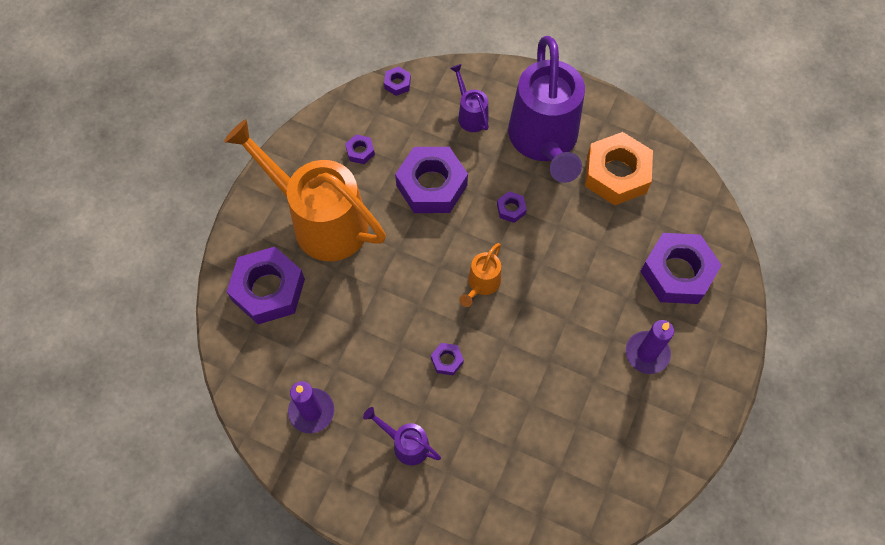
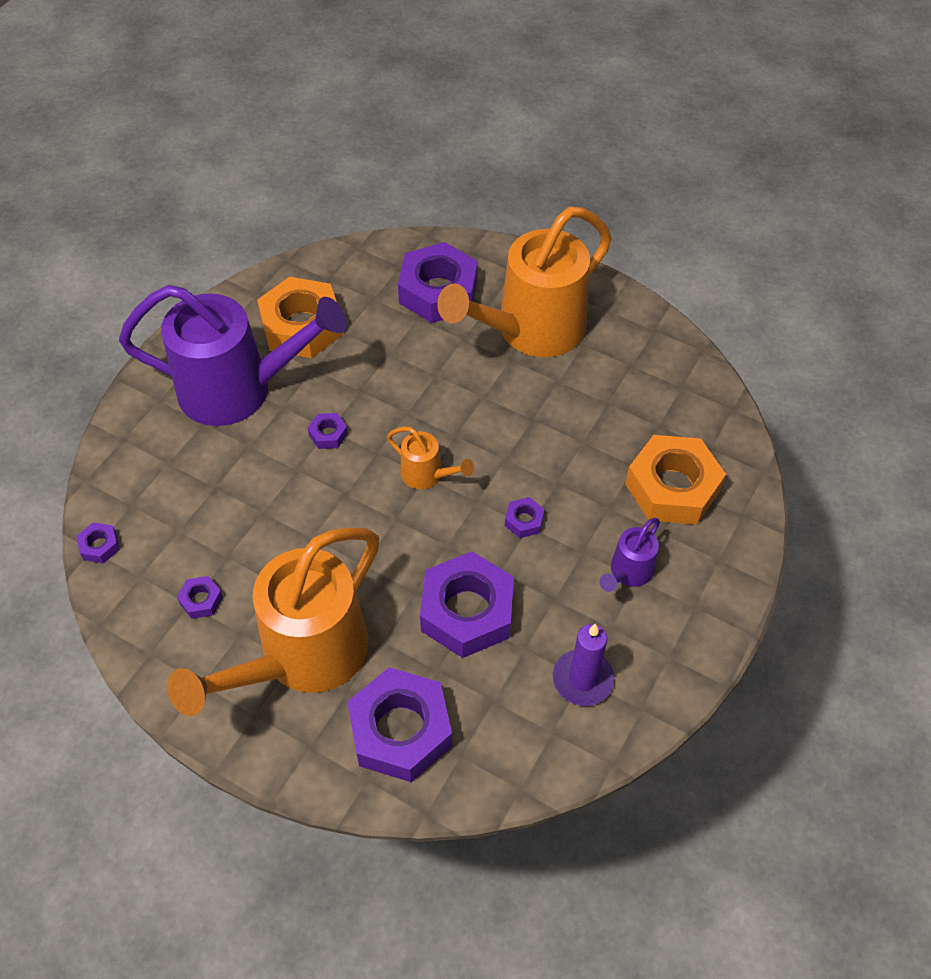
camera: 85 degrees left, 10 degrees down
purple nut [395,147,468,213] -> purple nut moved to [420,551,514,658]
purple watering can [450,64,489,132] -> none
purple candle [626,320,674,374] -> orange watering can [437,207,612,357]
none -> orange nut [625,435,726,525]

